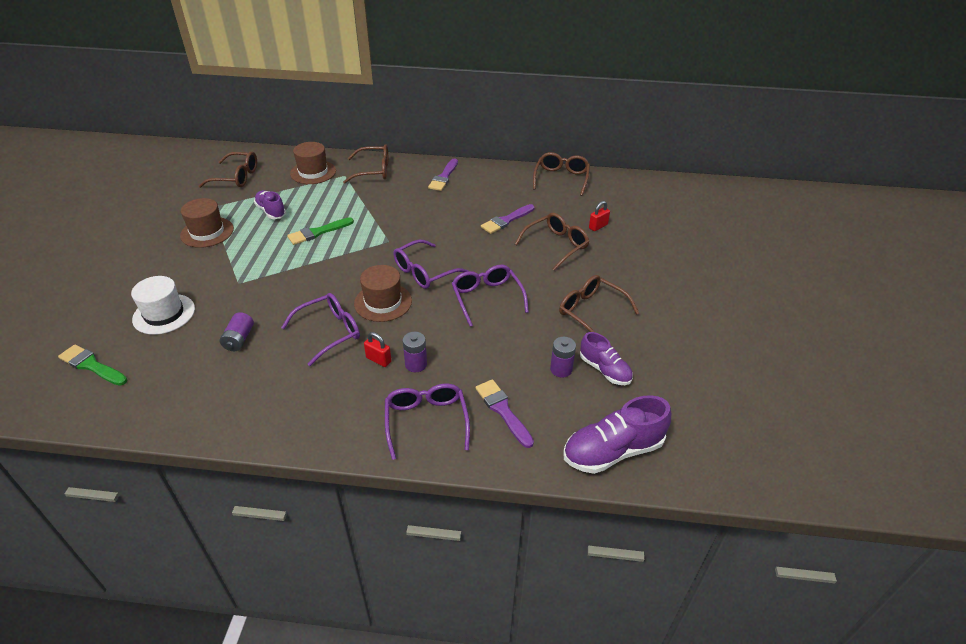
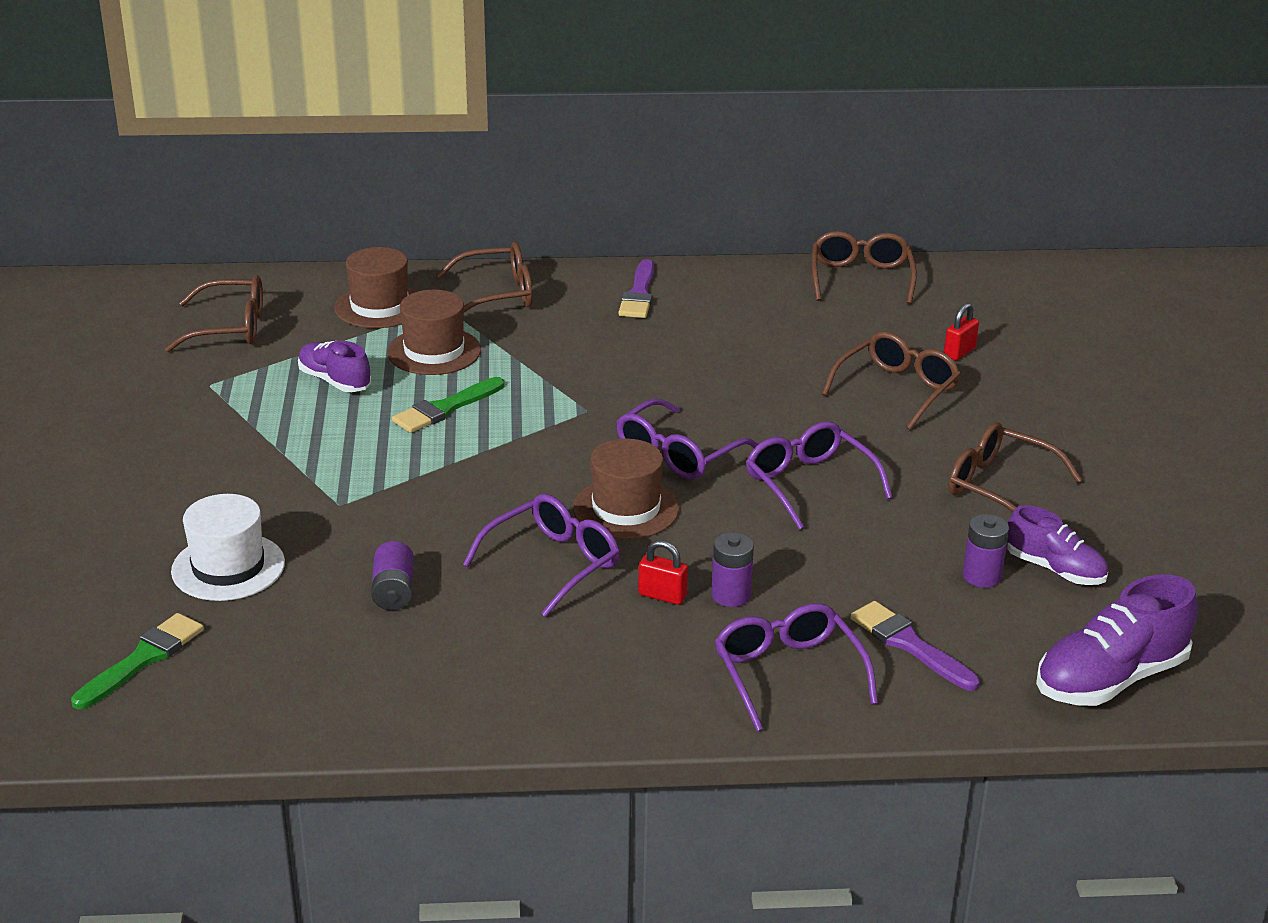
camera: 10 degrees left, 10 degrees down
green brush [58,344,127,386] -> green brush turned 105 degrees clockwise [71,613,204,709]
brown hat [180,198,234,248] -> brown hat moved to [387,290,481,375]
purple brush [481,204,535,234] -> none

